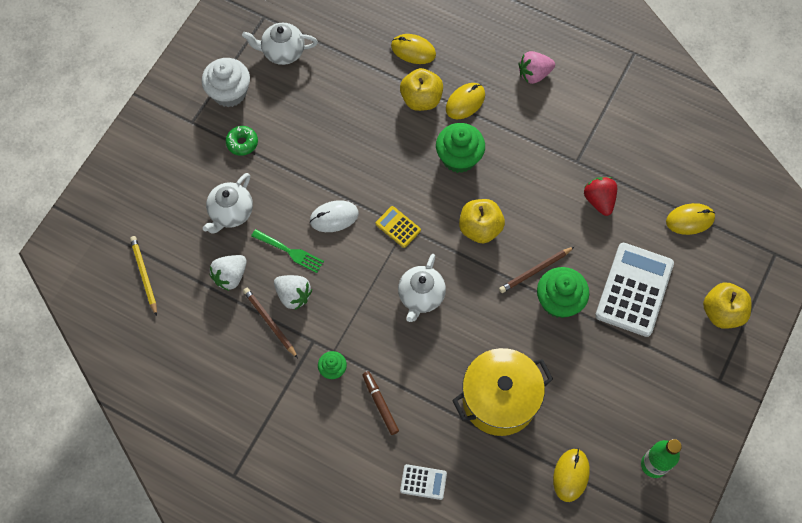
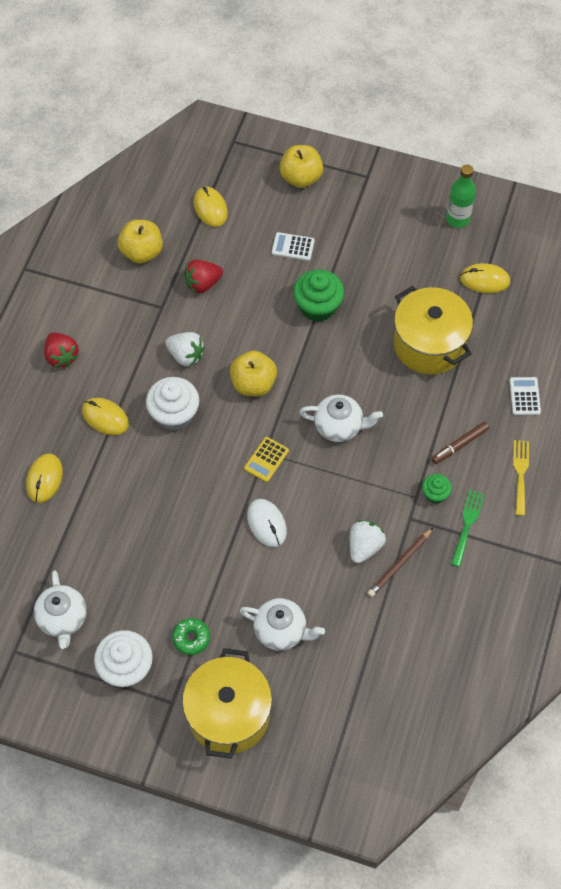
camera: 100 degrees left, 5 degrees down
yellow pencil [130,236,157,316] -> none
white strawberry [210,255,247,291] -> white strawberry moved to [165,332,205,366]
green fork [251,229,324,273] -> green fork moved to [451,490,485,567]
yellow apple [400,68,443,111] -> yellow apple moved to [118,220,163,264]
green cupcake [436,123,485,173] -> white cupcake [146,377,199,431]
brown pencil [499,247,574,293] -> none
pink strawberry [518,51,555,84] -> red strawberry [44,332,79,368]
white calculator [595,243,674,337] -> white calculator [272,232,315,261], size x0.47
none -> yellow pot [182,648,272,759]
none -> yellow fork [513,440,529,516]

